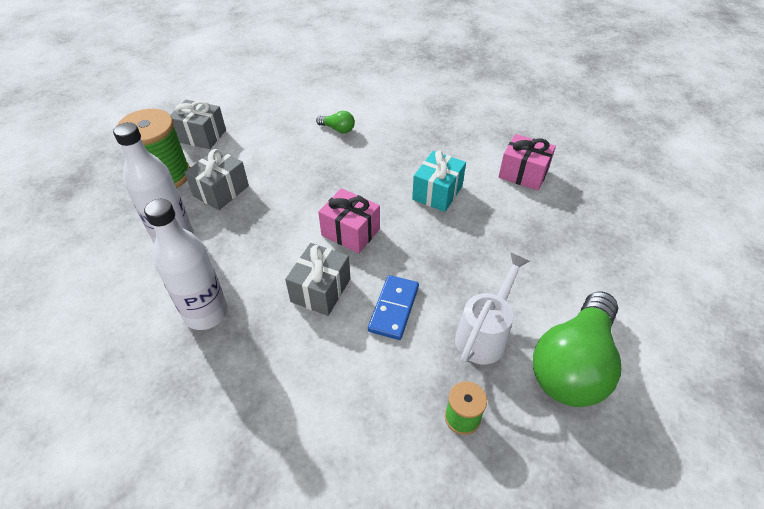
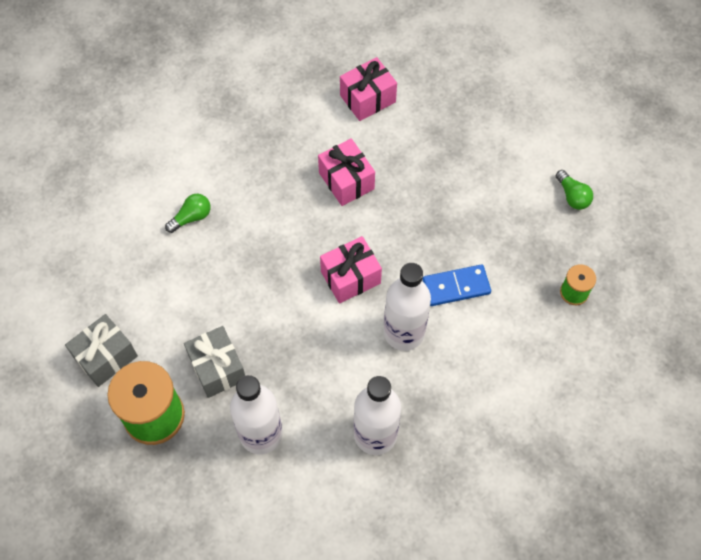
camera: 60 degrees left, 15 degrees up
grey gift [285,243,351,316] -> white bottle [384,263,431,351]
blue domino [368,275,419,340] -> blue domino turned 60 degrees counterclockwise [422,264,491,306]
turquoise gift [412,151,466,212] -> pink gift [318,138,375,206]
white watering can [455,252,530,364] -> none
green light bulb [533,291,621,407] -> green light bulb [556,170,593,210], size x0.42

